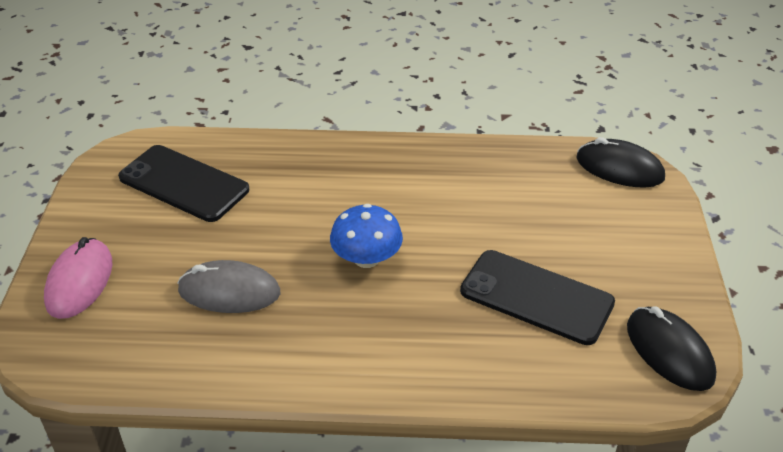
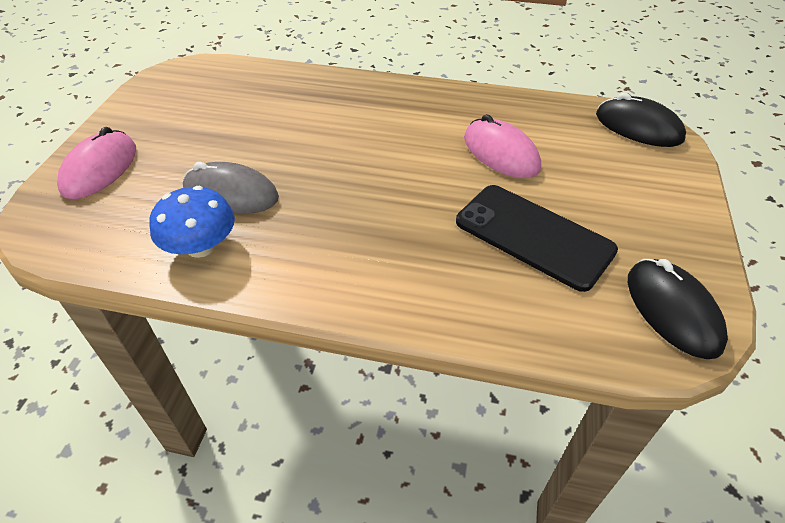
camera: 10 degrees right, 5 degrees up
black phone [118,145,249,222] -> none
blue mushroom [330,204,403,268] -> blue mushroom moved to [149,186,235,258]
none -> pink mouse [464,114,541,178]

